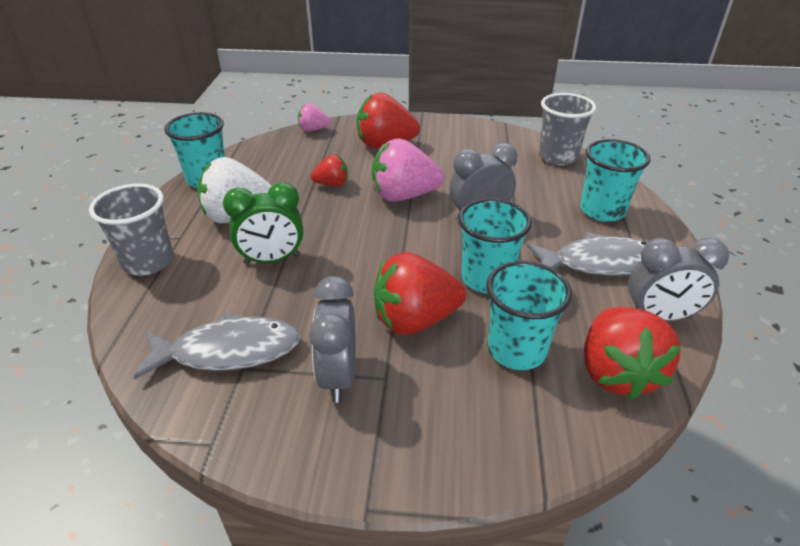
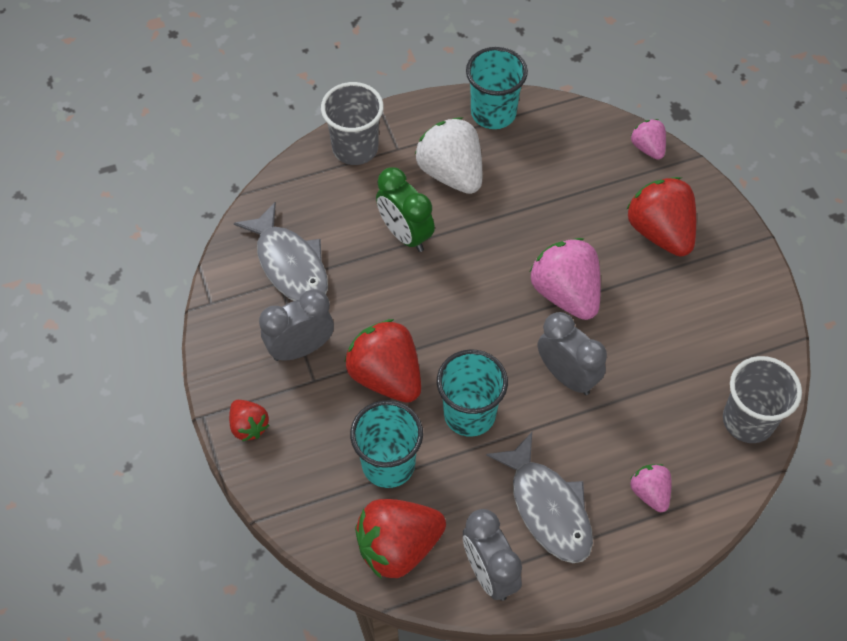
camera: 65 degrees right, 20 degrees up
red strawberry [311,154,348,186] -> red strawberry moved to [229,400,269,441]
turquoise cup [580,139,650,222] -> pink strawberry [630,464,671,512]

